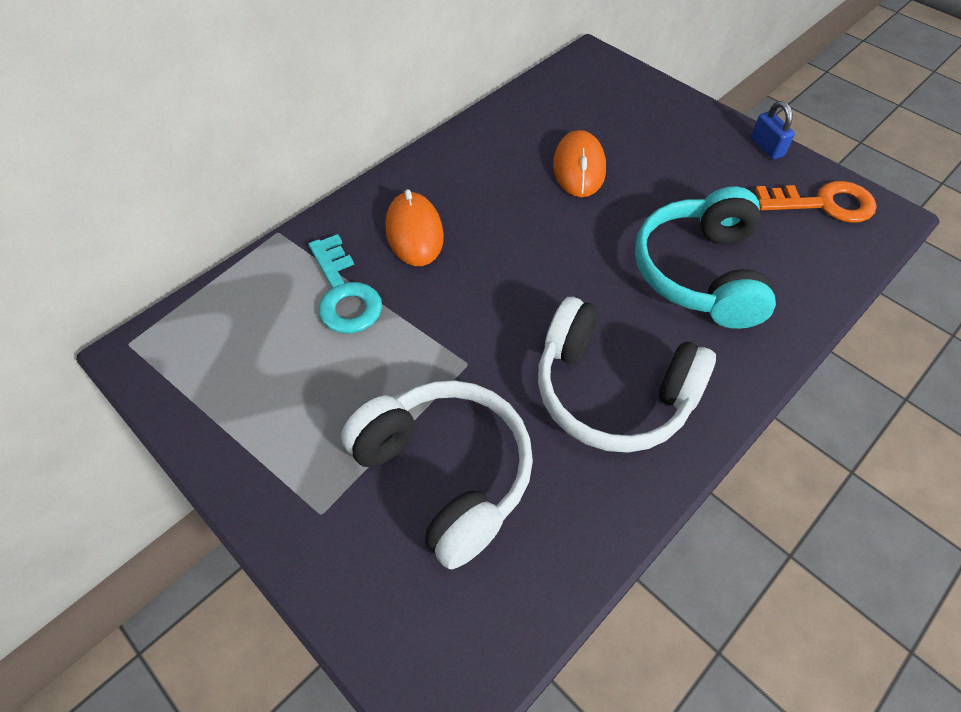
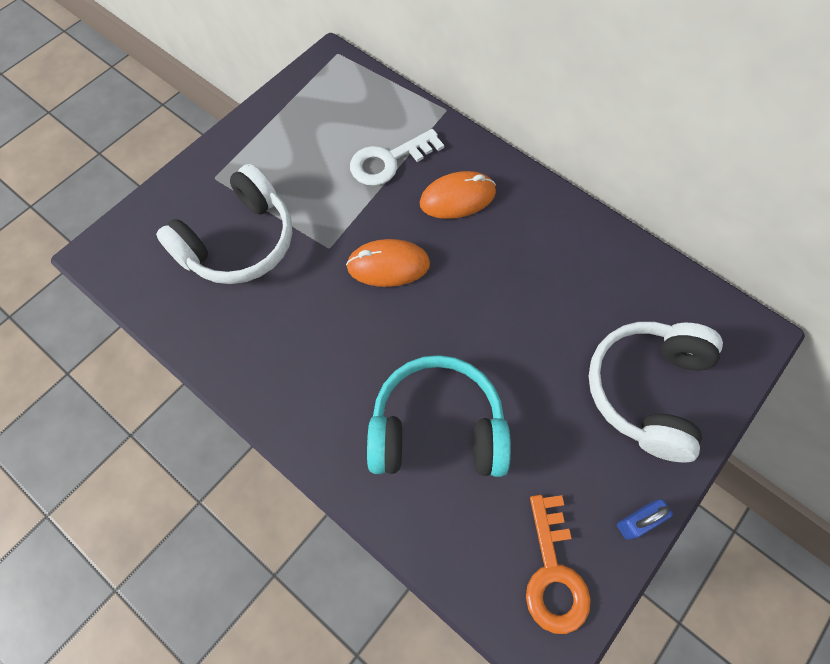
camera: 85 degrees right, 10 degrees up
turquoise key [309,234,382,334] -> white key [350,129,444,186]
white headphones [538,297,716,453] -> white headphones moved to [589,322,723,463]
orange mouse [553,130,606,197] -> orange mouse moved to [346,239,430,287]

